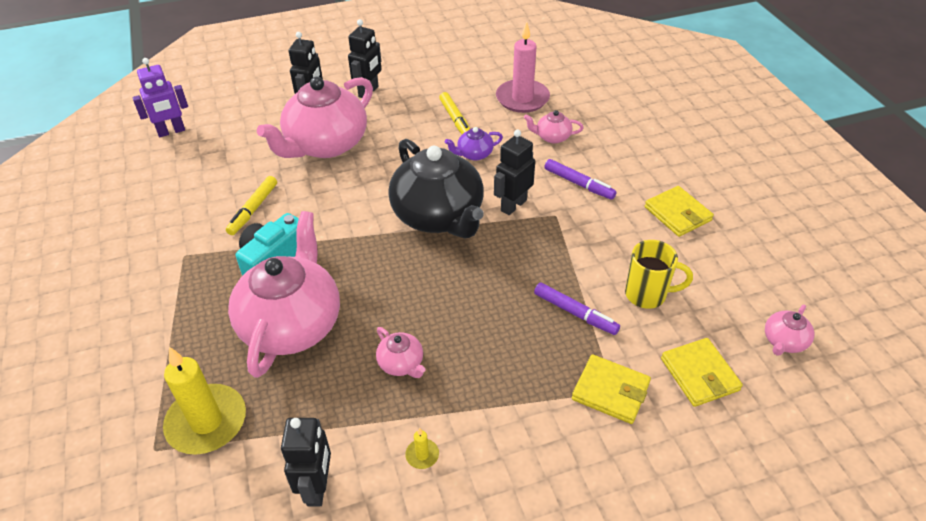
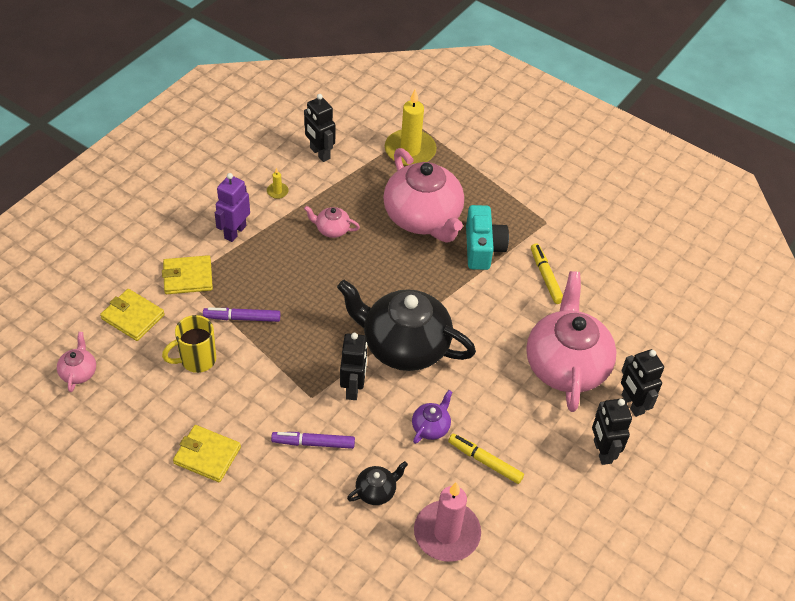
camera: 140 degrees right, 5 degrees up
purple robot [132,58,188,137] -> purple robot moved to [215,173,250,242]
pink teapot [524,110,584,144] -> black teapot [347,461,408,505]

